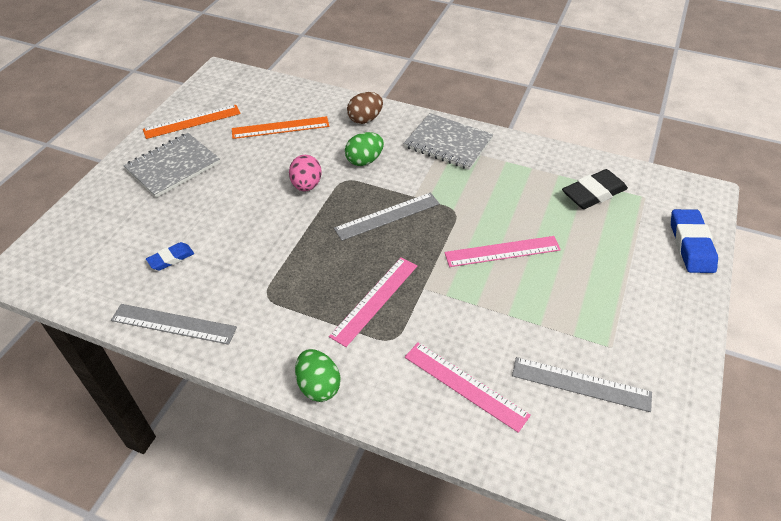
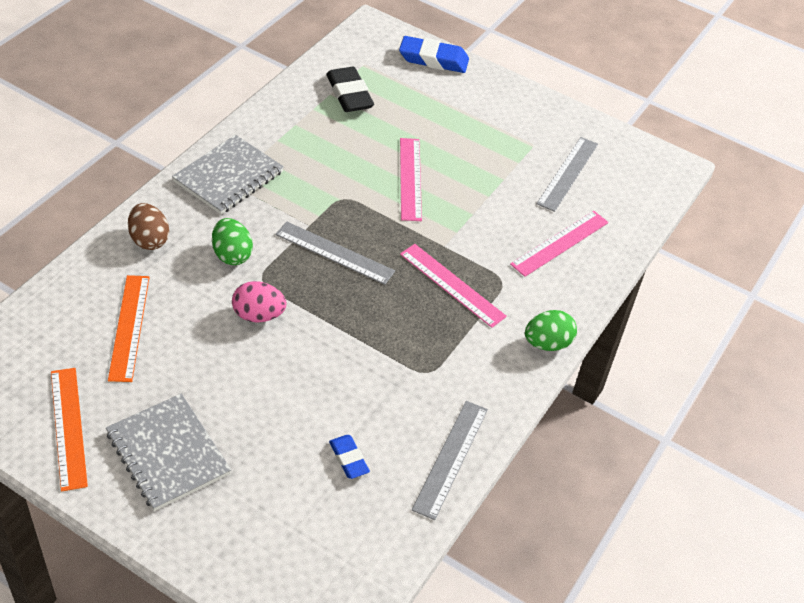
camera: 85 degrees left, 0 degrees up
grey ruler [334,192,440,241] -> grey ruler turned 45 degrees counterclockwise [275,221,395,285]

